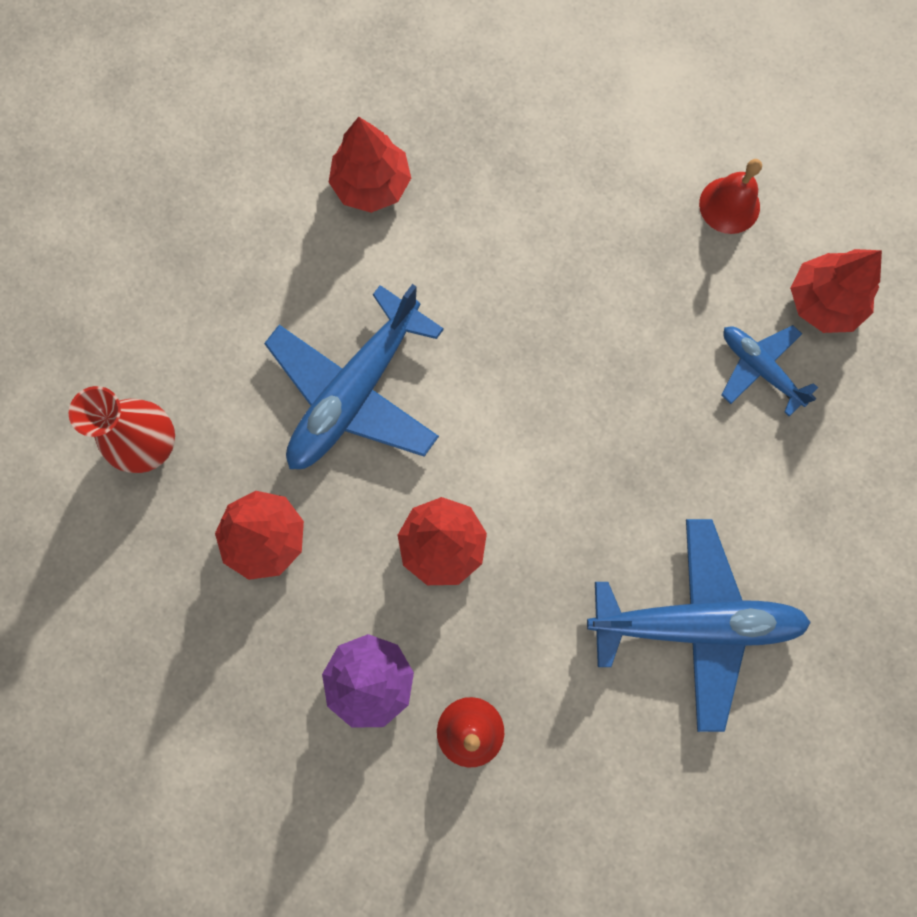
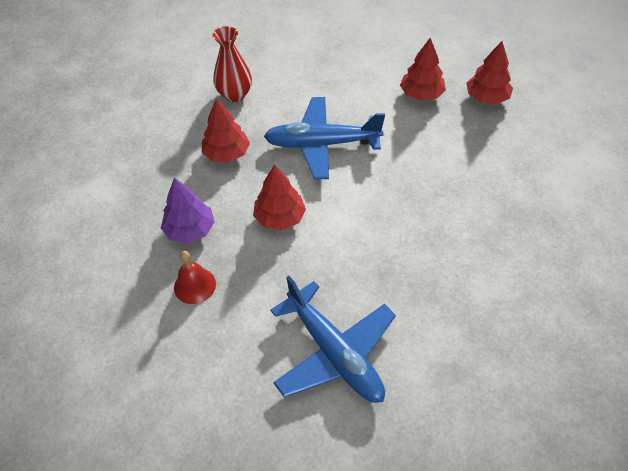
camera: 55 degrees right, 25 degrees down
red bell [699,159,762,234] -> none
blue plane [722,325,818,416] -> none
red tree [790,249,882,333] -> red tree moved to [466,41,513,104]

